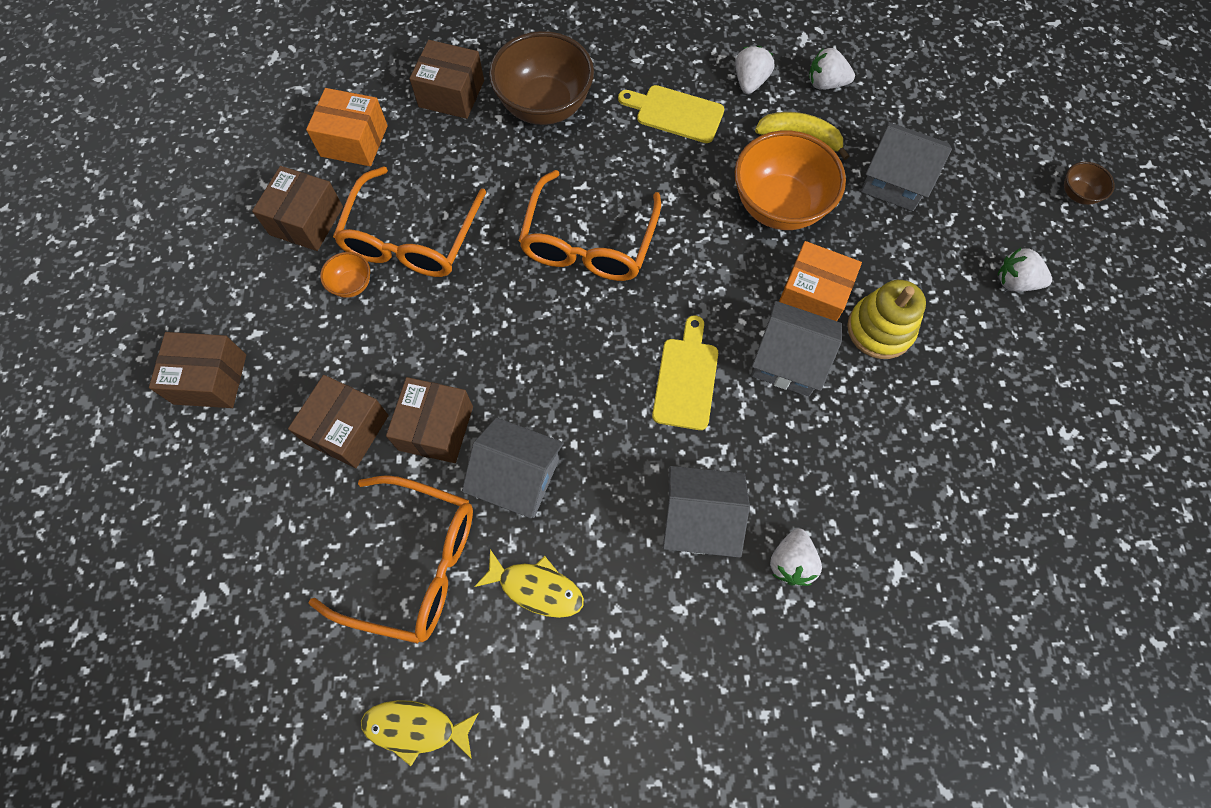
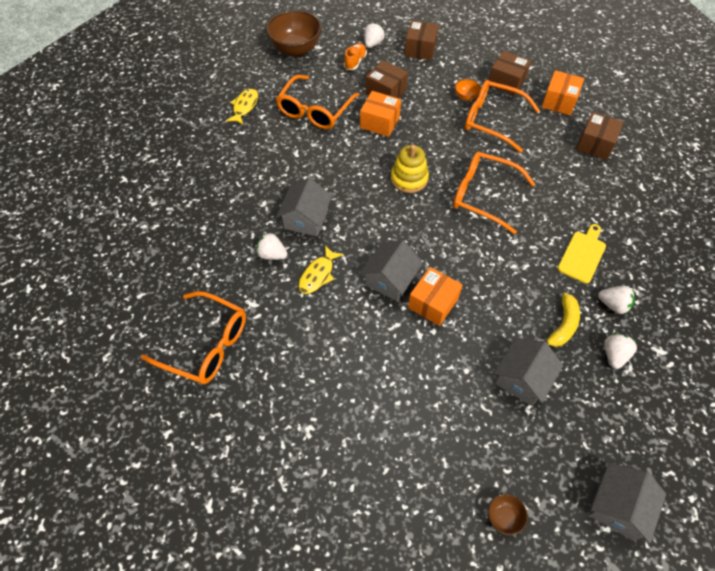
camera: 100 degrees right, 10 degrees down
brown box [386,377,473,463] -> orange box [360,91,401,137]
grey house [462,417,564,518] -> grey house moved to [588,463,666,543]
yellow fish [474,549,584,618] -> yellow fish moved to [299,245,344,294]
brown bowl [489,31,594,125] -> brown bowl moved to [266,10,322,57]
yellow cutting board [652,316,718,430] -> none
orange bowl [735,131,846,230] -> none
yellow stacking toy [847,280,926,359] -> yellow stacking toy moved to [391,145,429,193]
white strawberry [998,248,1052,291] -> white strawberry moved to [364,23,385,48]
none -> orange glasses [141,291,246,384]
none -> orange shoe [344,43,367,70]

